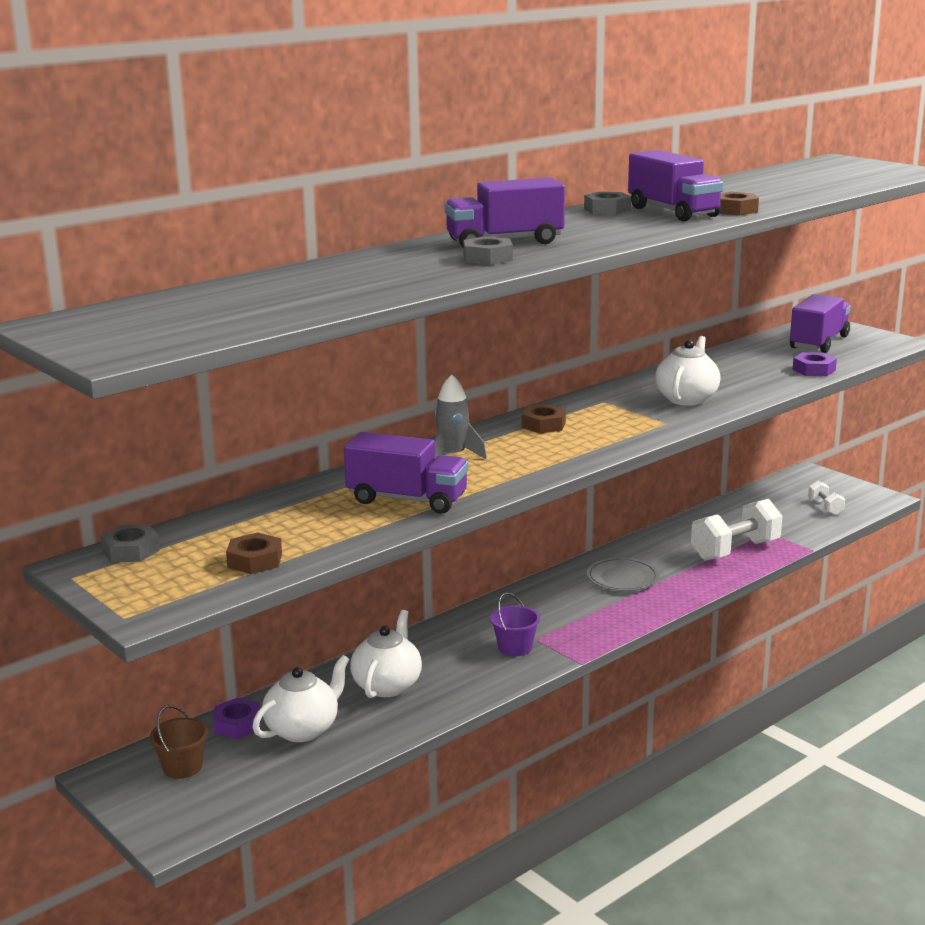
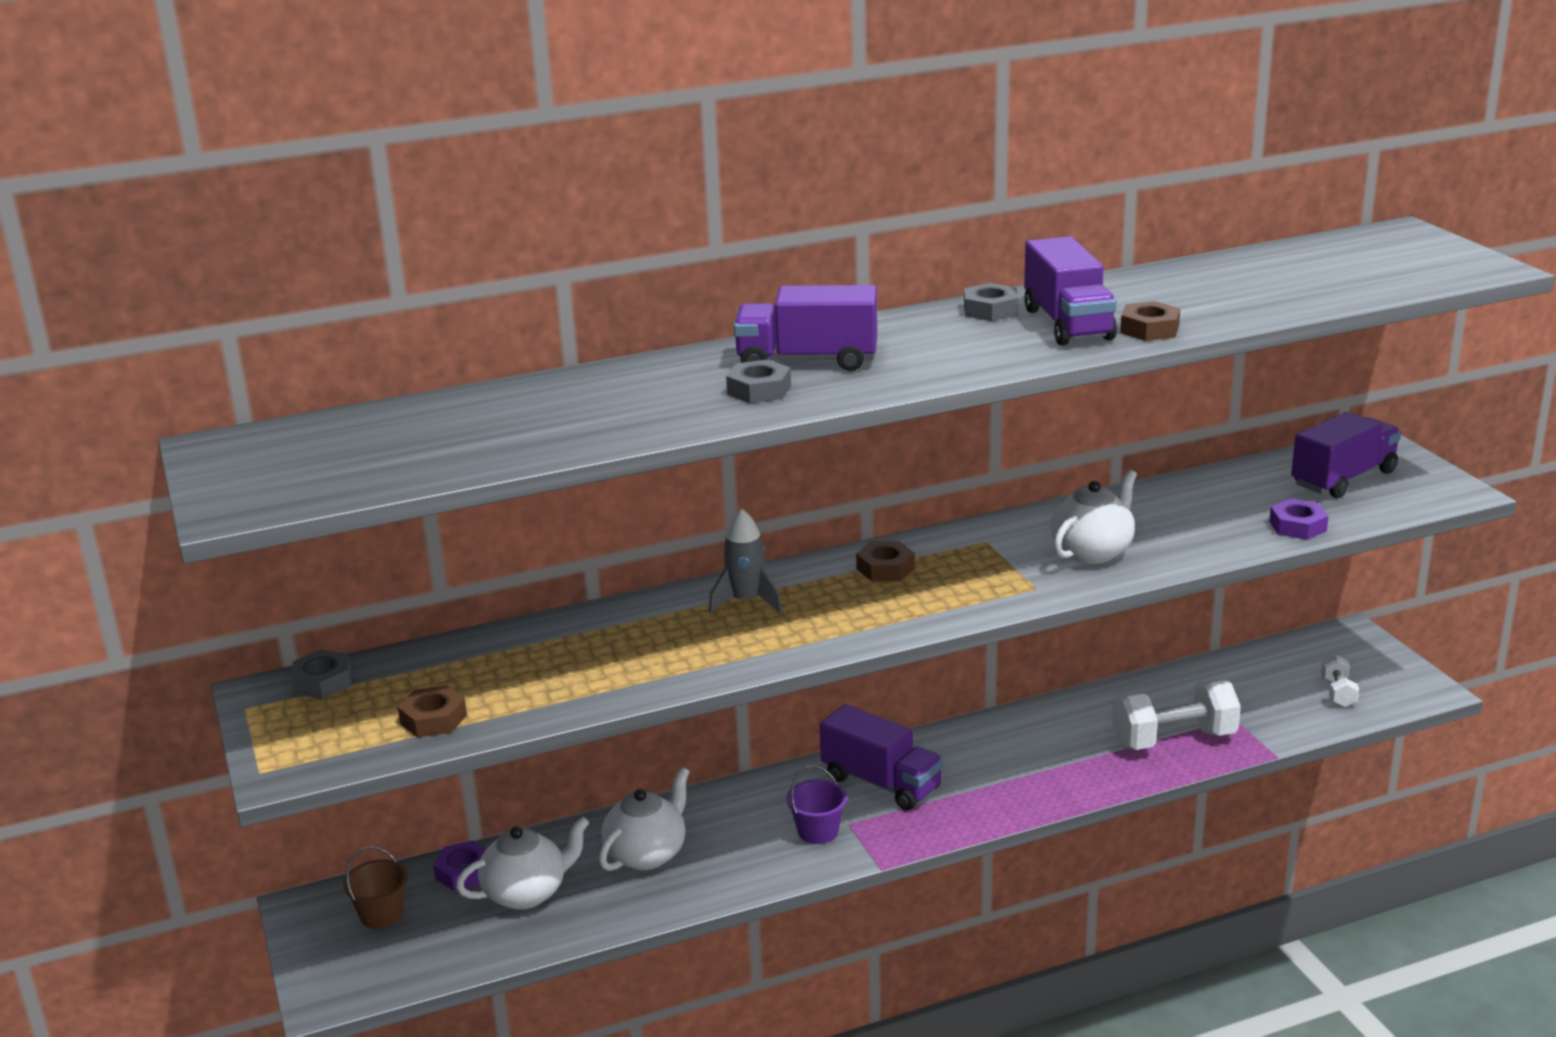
camera: 20 degrees right, 5 degrees up
purple truck [344,432,468,514] -> purple truck moved to [820,704,943,811]
grey plate [587,557,659,591] -> none

